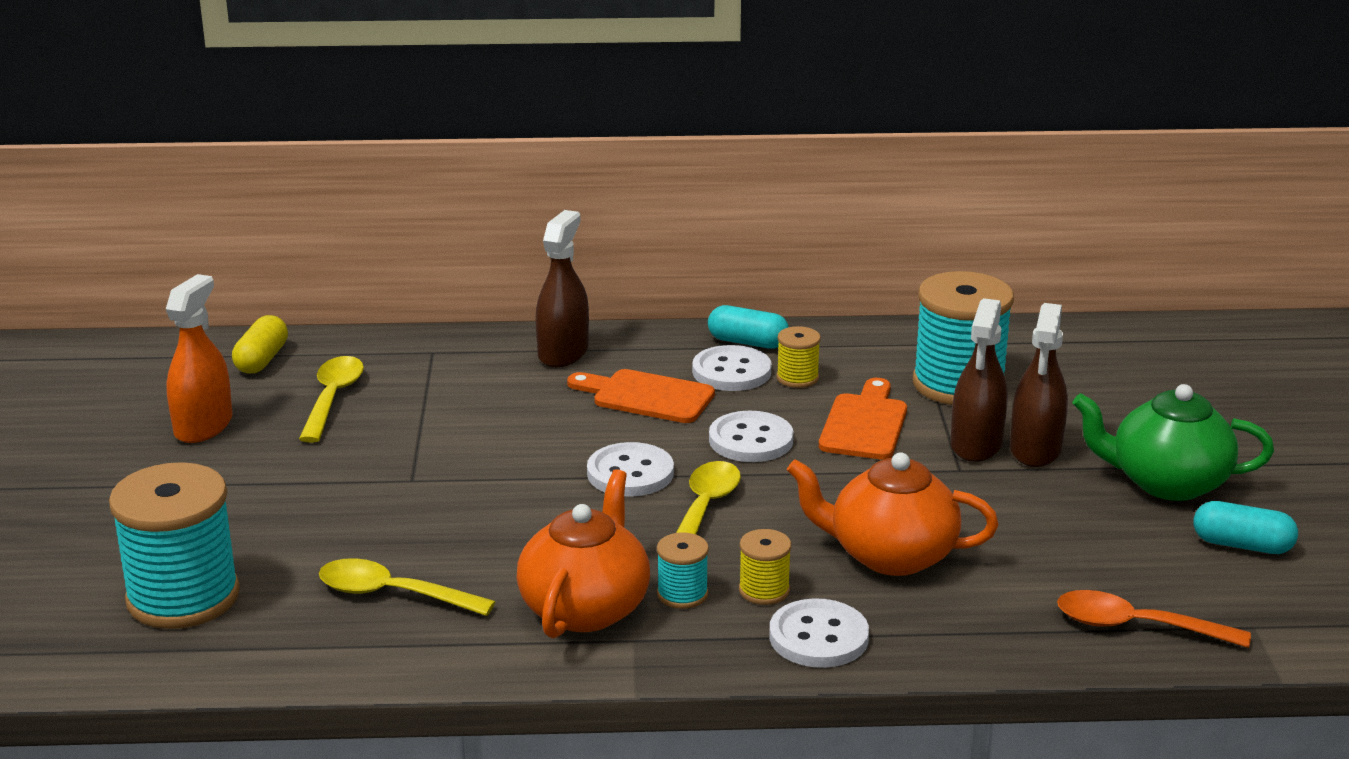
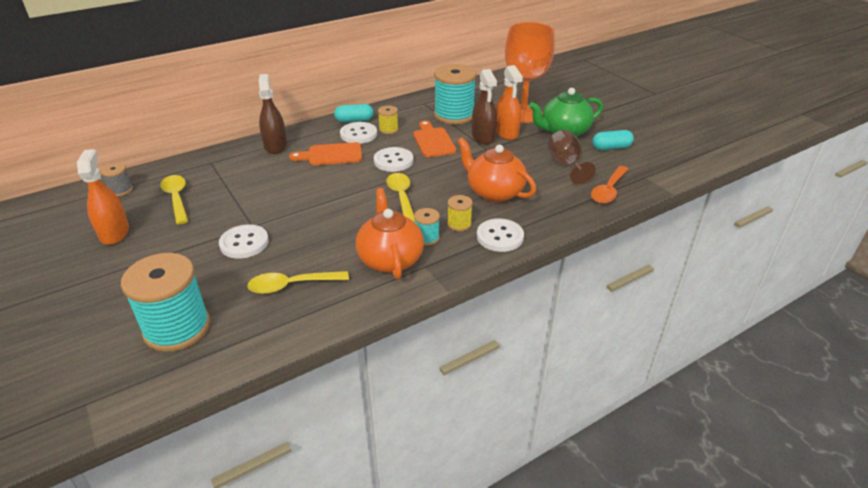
camera: 30 degrees left, 10 degrees up
yellow capsule [232,315,288,373] -> grey spool [101,163,133,196]
white button [587,442,674,497] -> white button moved to [219,224,269,259]
orange teapot [787,452,998,576] -> orange teapot turned 60 degrees clockwise [457,137,536,202]
brown spray bottle [1010,303,1068,467] -> orange spray bottle [496,65,523,140]
orange spoon [1057,590,1251,648] -> orange spoon turned 45 degrees counterclockwise [591,166,628,204]
none -> orange goblet [505,22,555,123]
none -> brown goblet [548,130,596,185]

